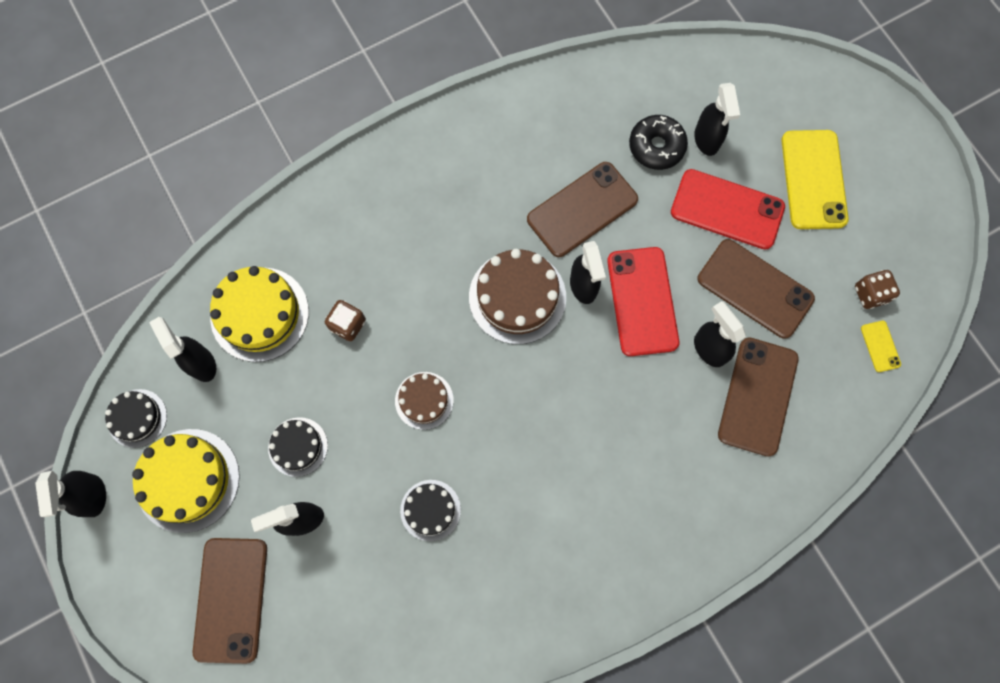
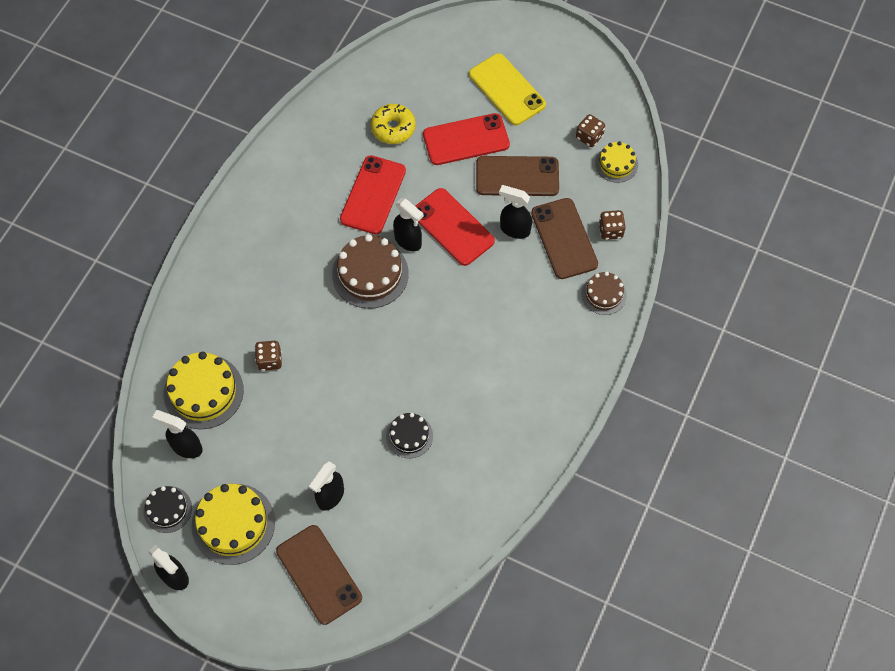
camera: 35 degrees left, 10 degrees down
black cake [268,417,328,477] -> none
brown cake [395,372,454,430] -> brown cake moved to [582,272,627,315]
brown phone [527,162,638,257] -> red phone [340,155,406,234]
black donut [629,115,688,170] -> yellow donut [371,104,416,144]
black spray bottle [694,83,740,156] -> none
yellow phone [861,321,901,372] -> yellow cake [595,141,638,183]
none -> brown dice [599,210,626,240]

